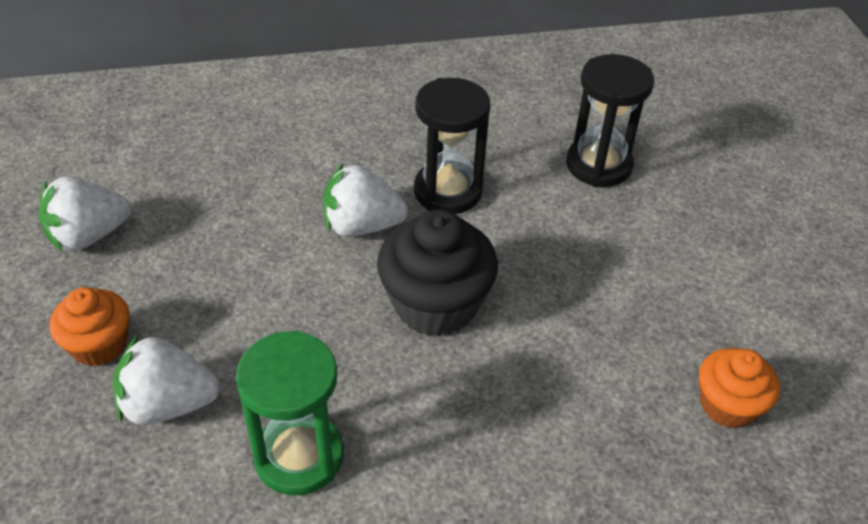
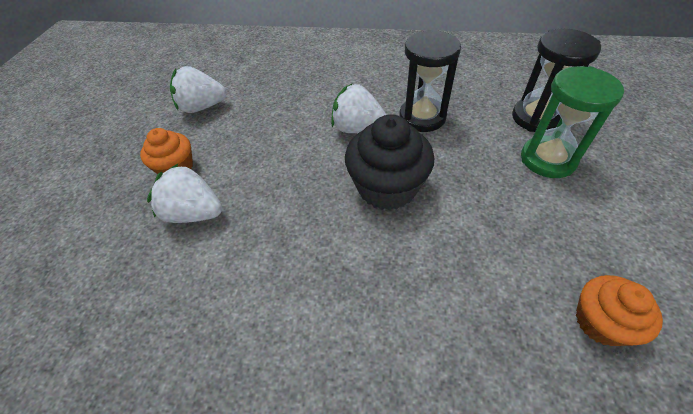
camera: 25 degrees right, 5 degrees up
green hourglass [236,330,344,495] -> green hourglass moved to [521,66,624,178]

